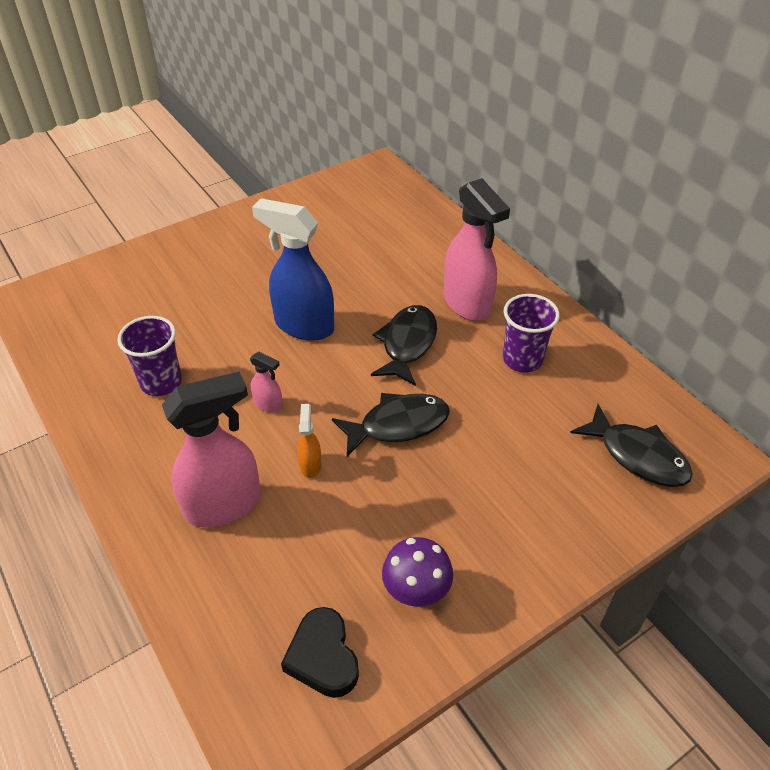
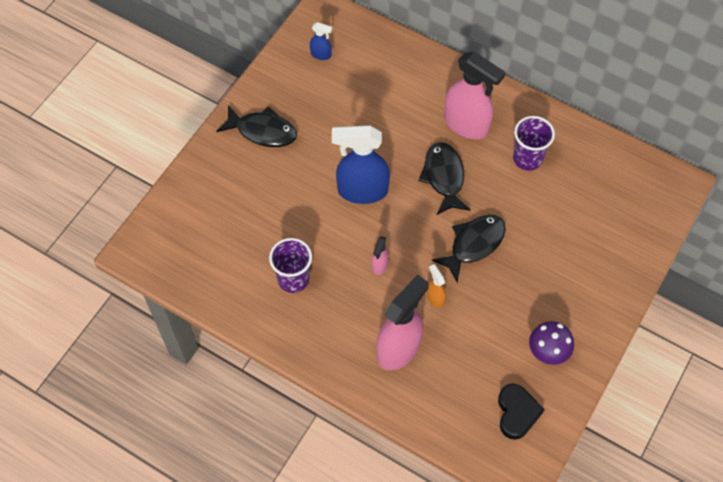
camera: 25 degrees left, 15 degrees up
pink spray bottle [250,352,283,413] -> pink spray bottle turned 105 degrees clockwise [371,236,389,275]
black heart [281,607,359,698] -> black heart turned 135 degrees counterclockwise [498,384,545,440]
black fish [570,404,693,487] -> black fish moved to [216,105,297,147]
none -> blue spray bottle [310,22,332,60]

